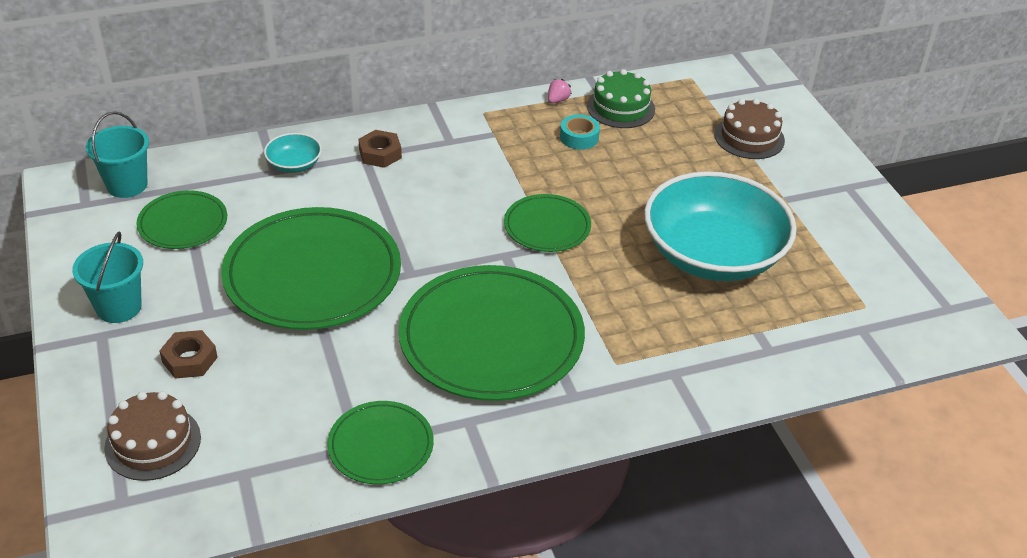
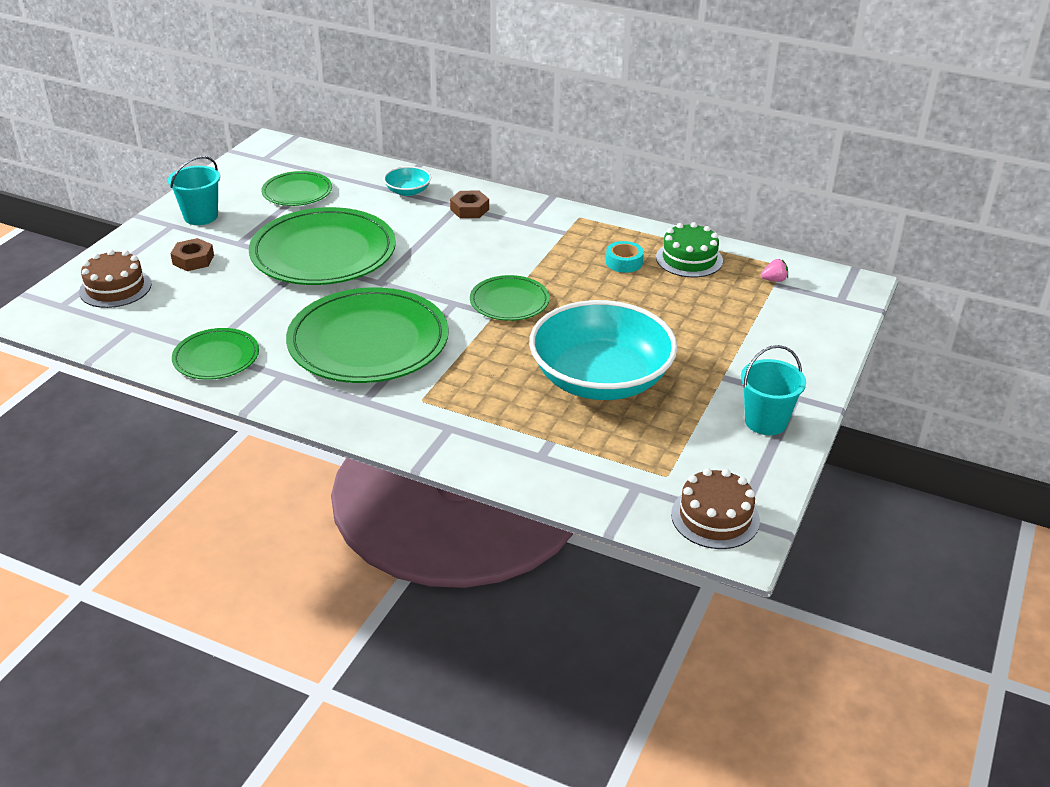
camera: 45 degrees right, 5 degrees down
turquoise bucket [86,112,149,198] -> turquoise bucket moved to [741,345,806,435]
pink strawberry [548,79,572,104] -> pink strawberry moved to [761,259,788,282]
brown cake [714,98,785,159] -> brown cake moved to [671,468,760,549]

